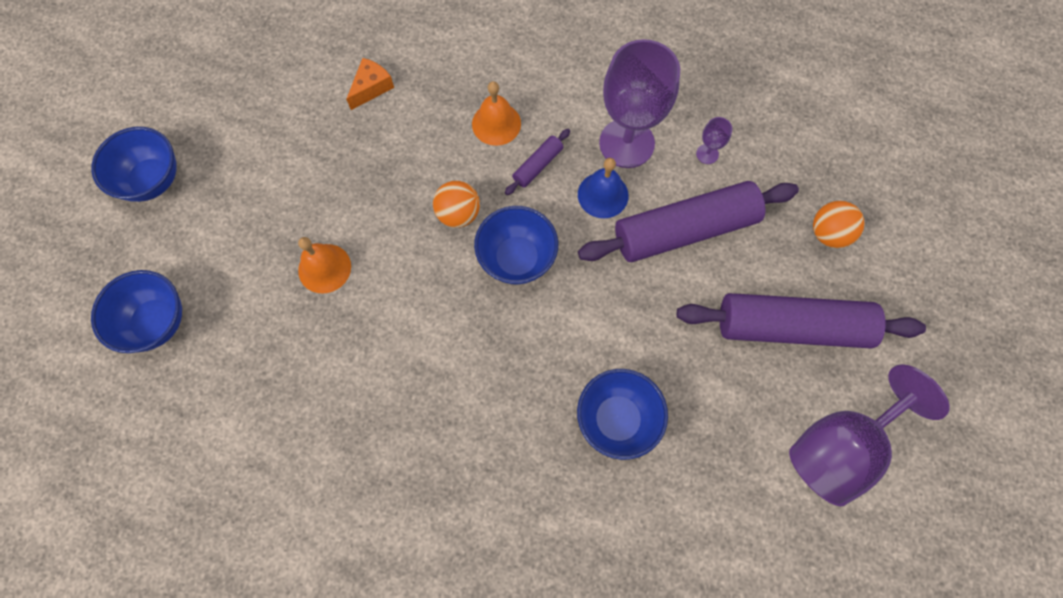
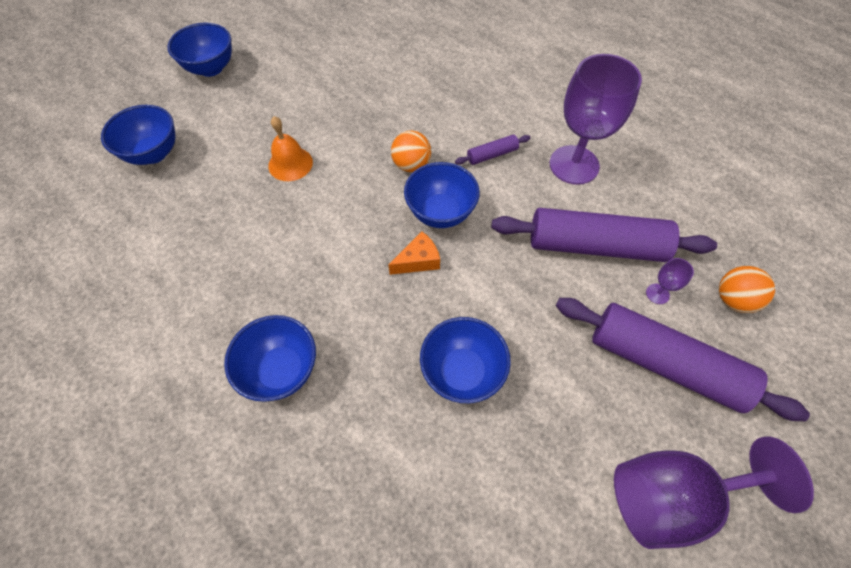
camera: 25 degrees right, 10 degrees down
orange cheese [346,58,394,110] -> orange cheese moved to [389,231,440,275]
orange bell [472,81,521,146] -> none
blue bell [578,158,629,218] -> none
purple goblet [696,117,732,164] -> purple goblet moved to [646,258,694,304]
none -> blue bowl [224,315,316,402]

